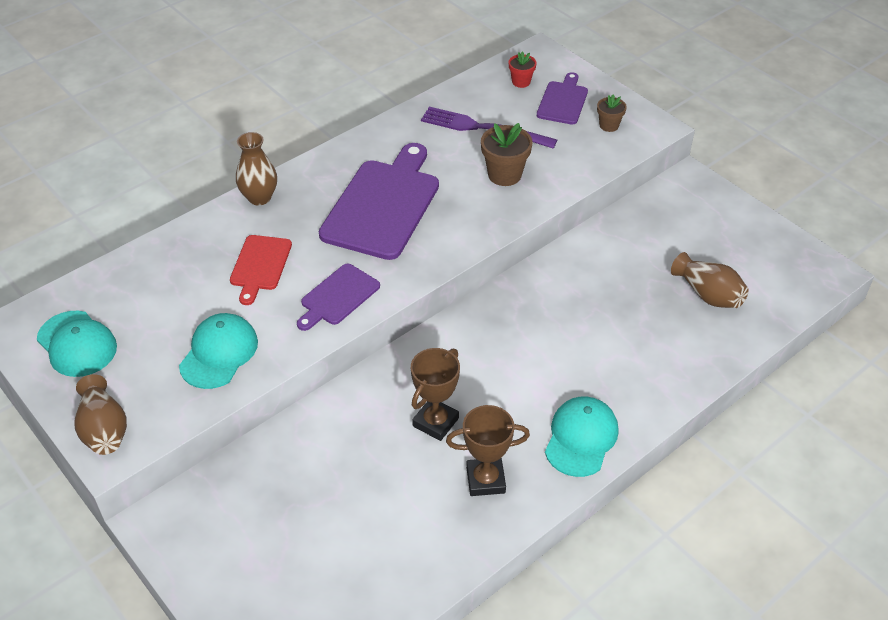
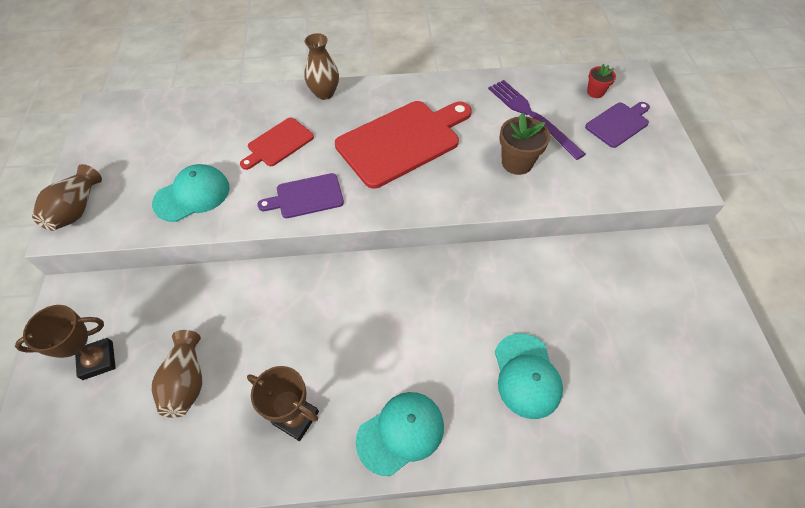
camera: 35 degrees right, 10 degrees up
turquoise cap [37,311,117,377] -> turquoise cap moved to [495,333,563,419]
purple cutting board [319,143,439,260] -> red cutting board [335,101,472,189]
brown trophy [411,348,460,441] -> brown trophy moved to [15,305,116,380]
brown flower pot [597,95,627,132] -> none
brown vase [671,252,749,308] -> brown vase moved to [152,330,202,418]

